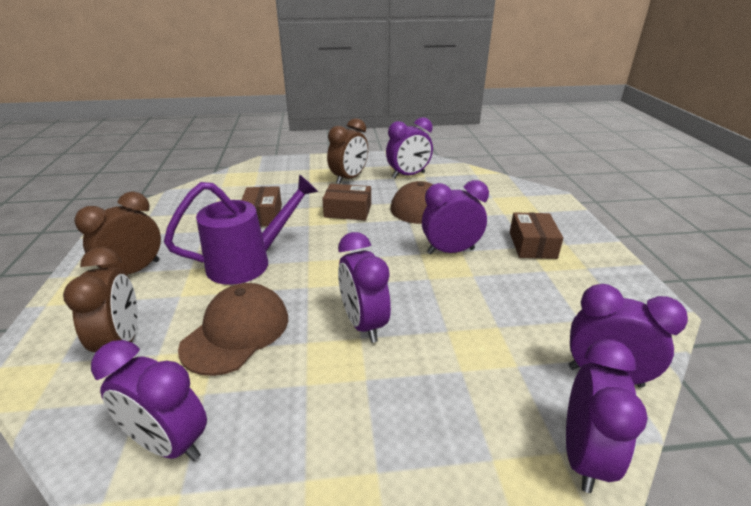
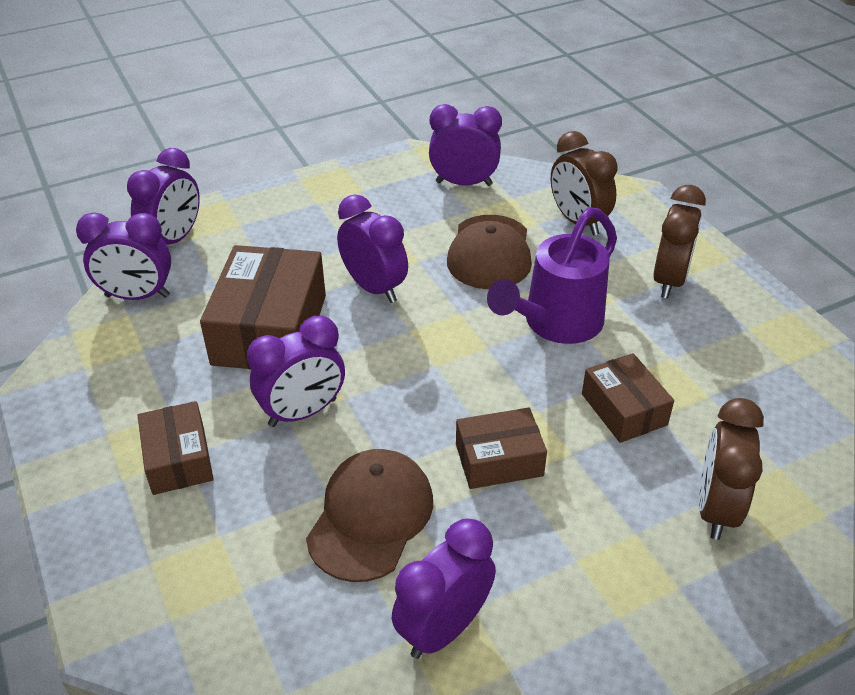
camera: 160 degrees right, 10 degrees up
brown clock [327,118,368,184] -> brown clock moved to [699,398,764,540]
purple clock [566,339,648,493] -> purple clock turned 150 degrees counterclockwise [127,148,200,245]
none -> brown box [200,245,326,370]

